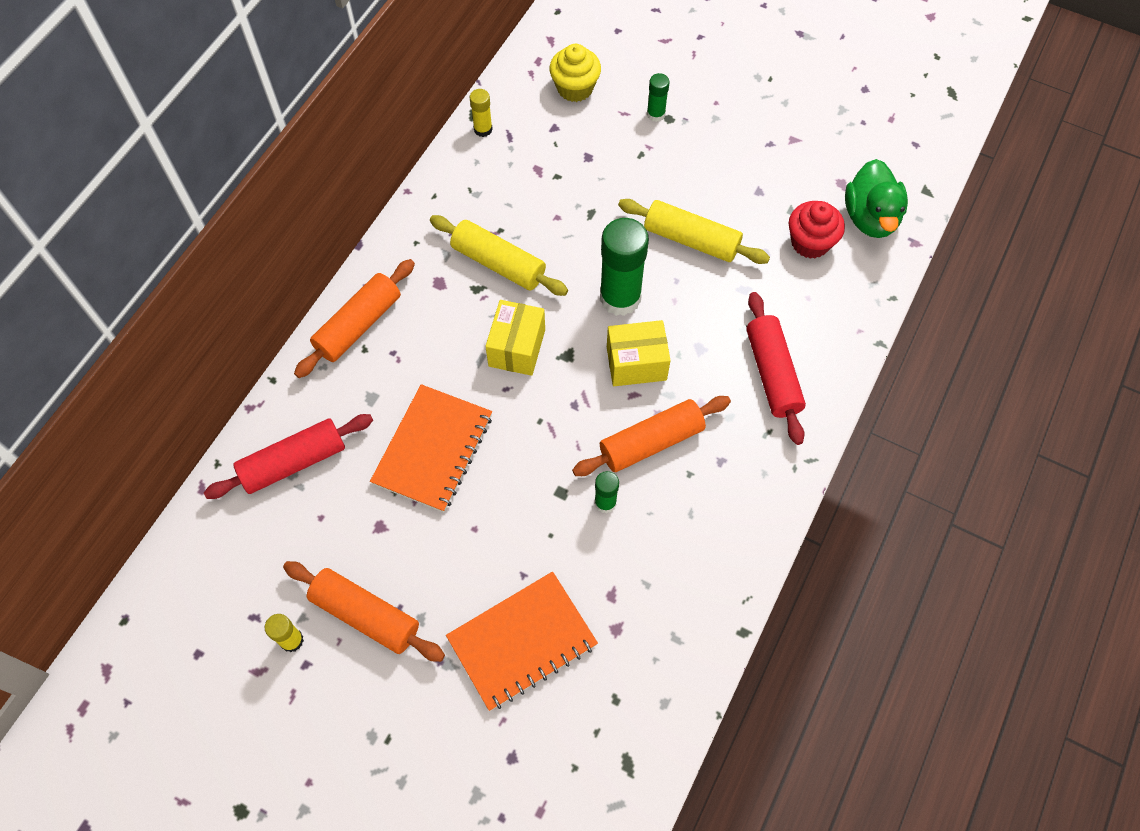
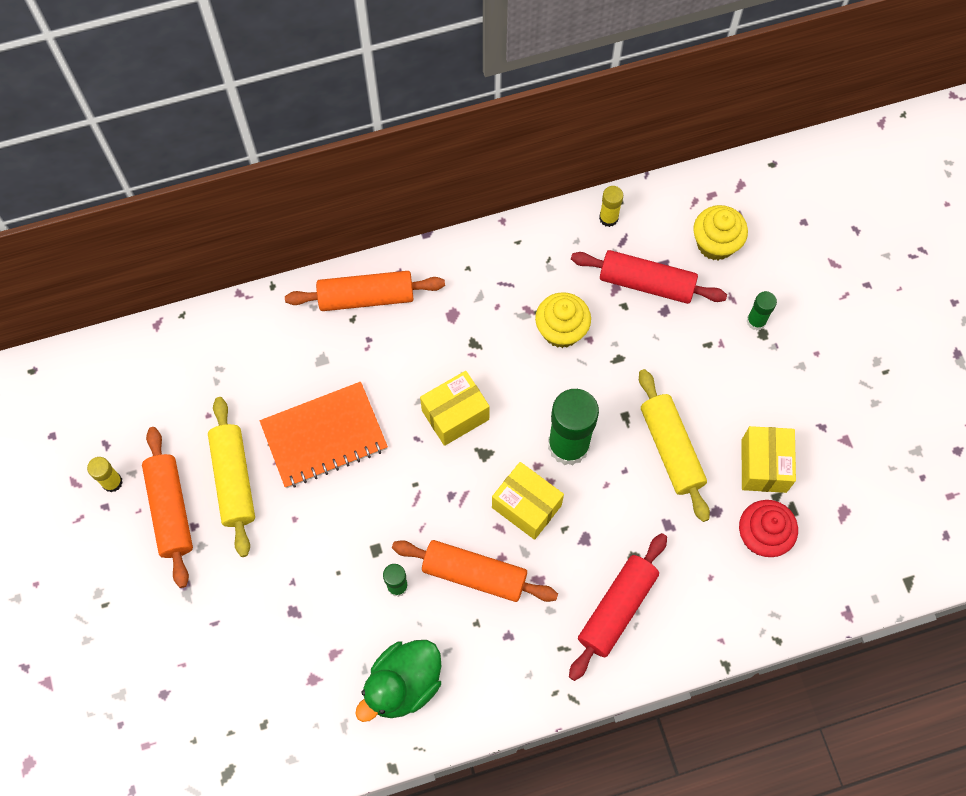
camera: 45 degrees right, 5 degrees up
red rolling pin [204,414,373,499] -> red rolling pin moved to [571,250,727,304]
yellow rolling pin [430,215,568,296] -> yellow rolling pin moved to [208,397,255,557]
orange notebook [446,572,598,711] -> none
green duck [845,159,908,238] -> green duck moved to [355,640,441,722]
none -> yellow cupcake [535,292,591,348]
none -> yellow box [741,426,796,493]

